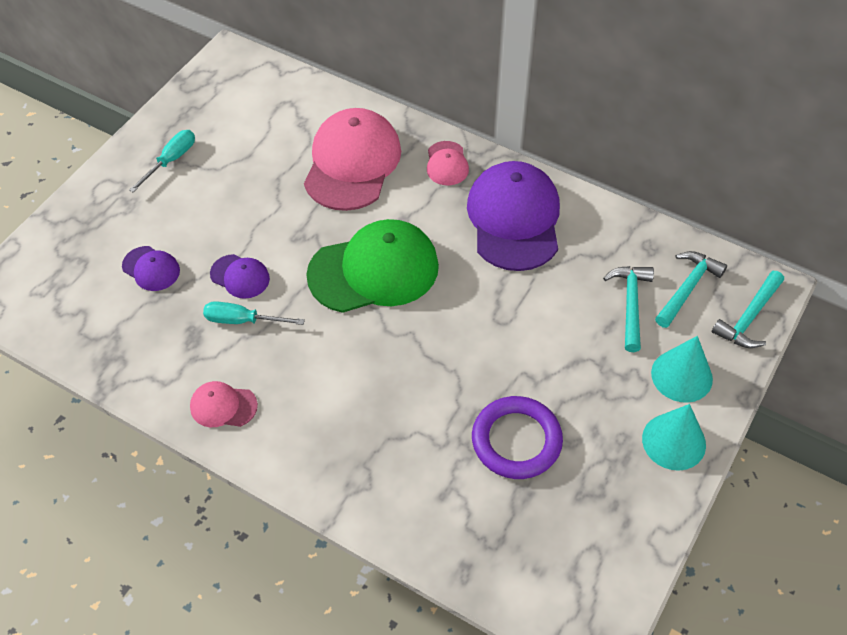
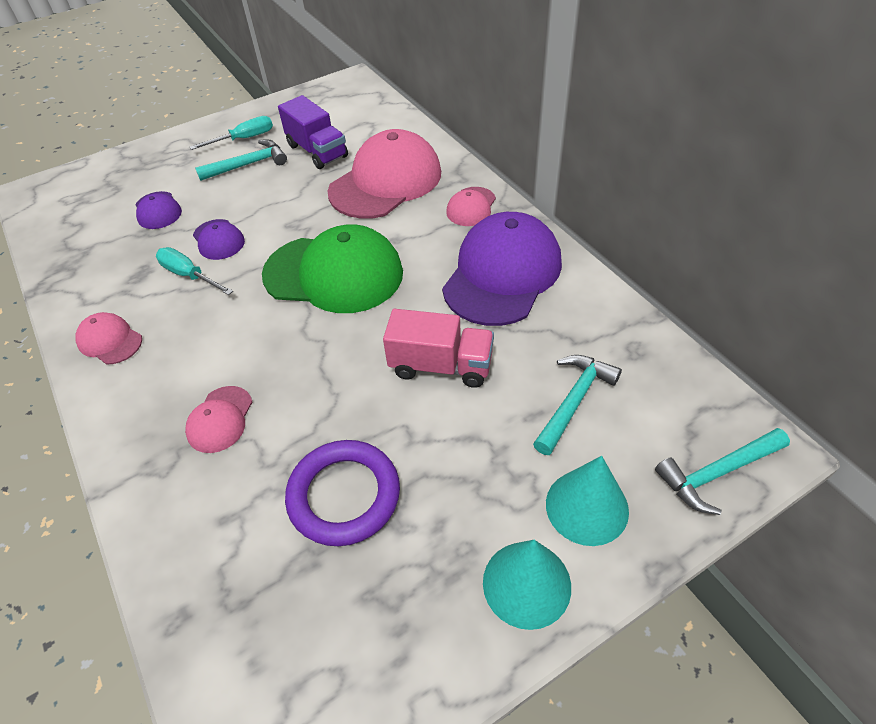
camera: 30 degrees right, 5 degrees down
turquoise hammer [655,251,727,328] -> turquoise hammer moved to [195,140,287,181]
none -> pink cap [185,386,252,453]
none -> purple truck [278,95,348,169]
none -> pink truck [383,309,494,388]

